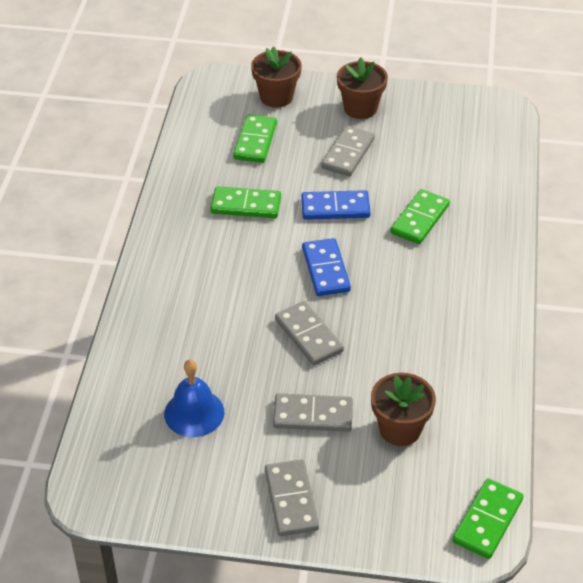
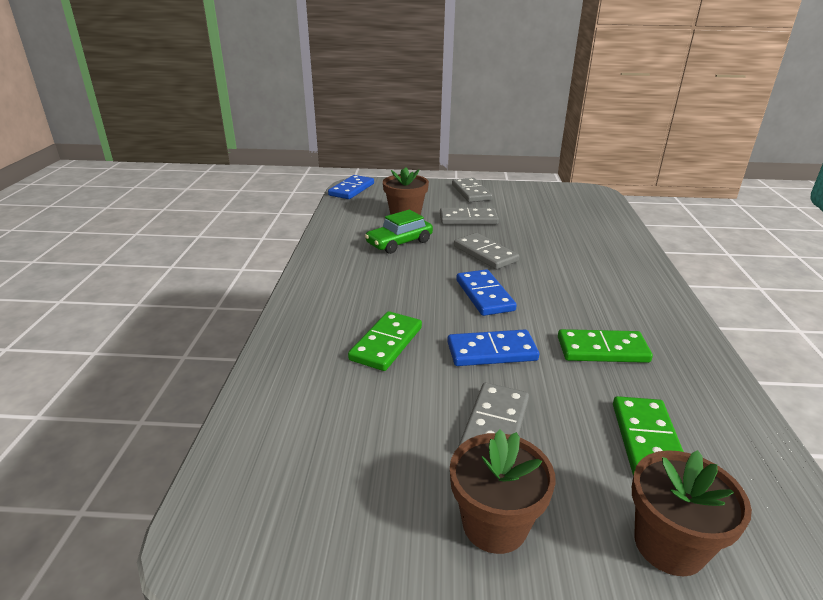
camera: 175 degrees right, 15 degrees down
blue bell [164,359,224,437] -> none
green domino [453,478,523,559] -> blue domino [328,175,374,199]
none -> green car [365,210,433,254]

